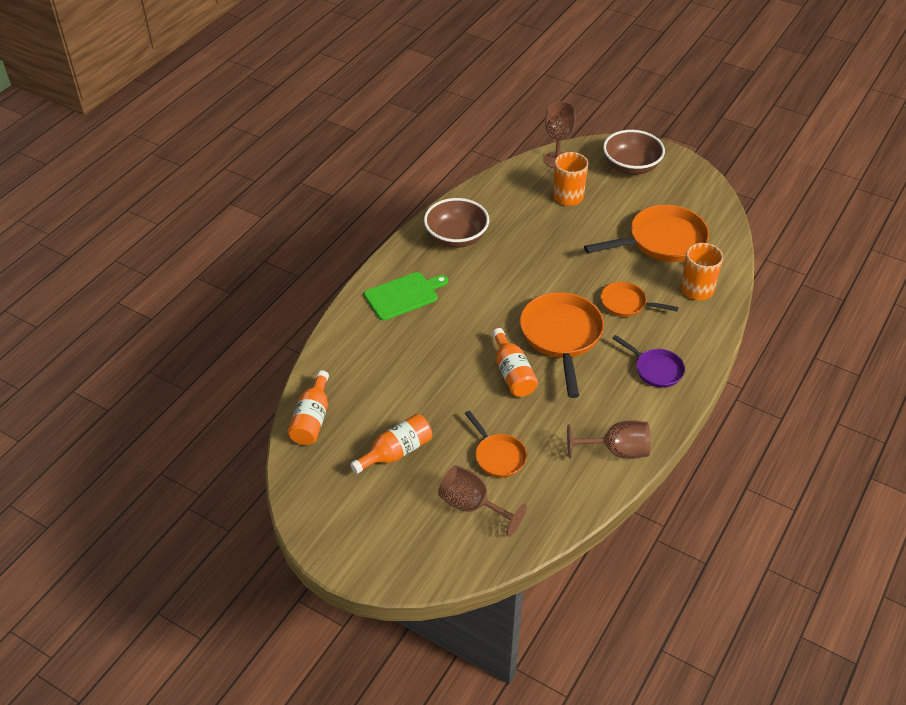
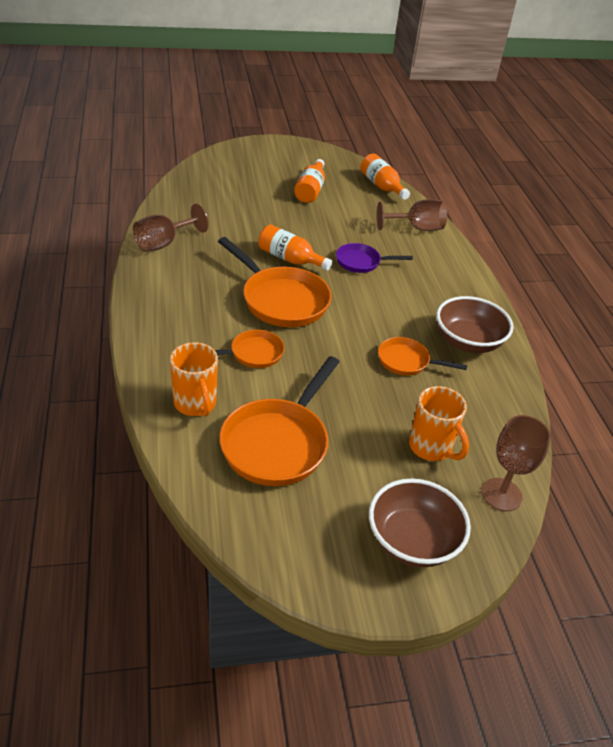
camera: 135 degrees right, 5 degrees down
green cutting board [364,272,448,320] -> none
brown goblet [438,465,527,537] -> brown goblet moved to [376,199,447,231]
orange pan [465,410,527,478] -> orange pan moved to [378,337,467,376]
purple pan [612,335,685,388] -> purple pan moved to [336,243,413,273]

